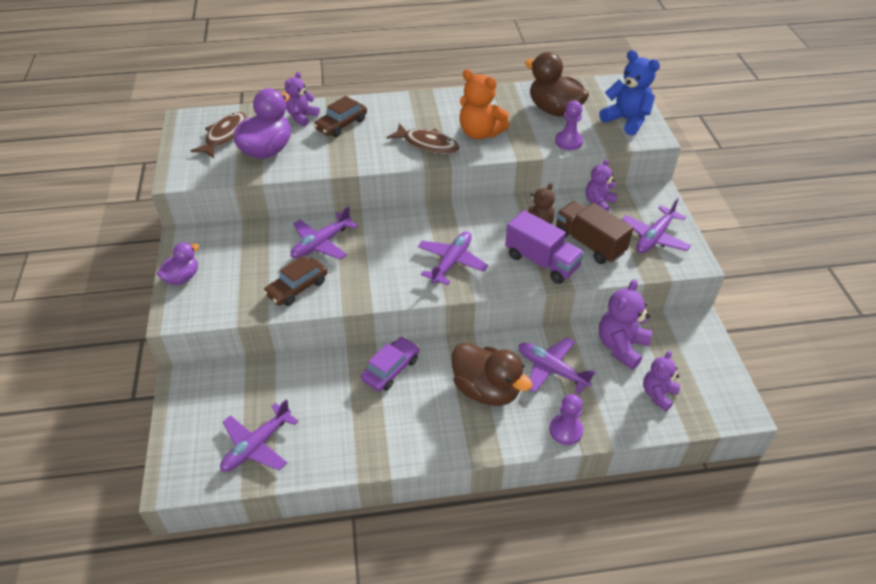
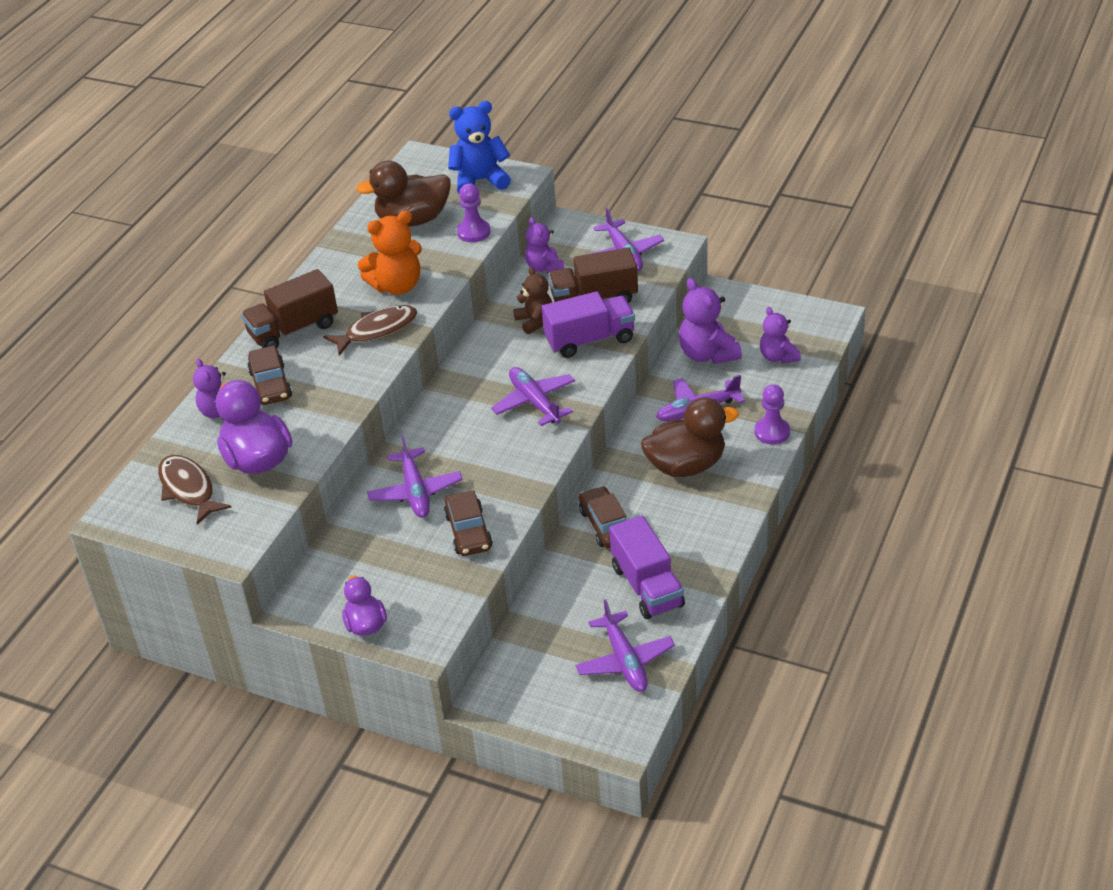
camera: 55 degrees left, 5 degrees down
purple car [361,337,419,391] -> brown car [579,486,627,548]
none -> brown truck [241,269,338,349]
none -> purple truck [609,515,685,619]

